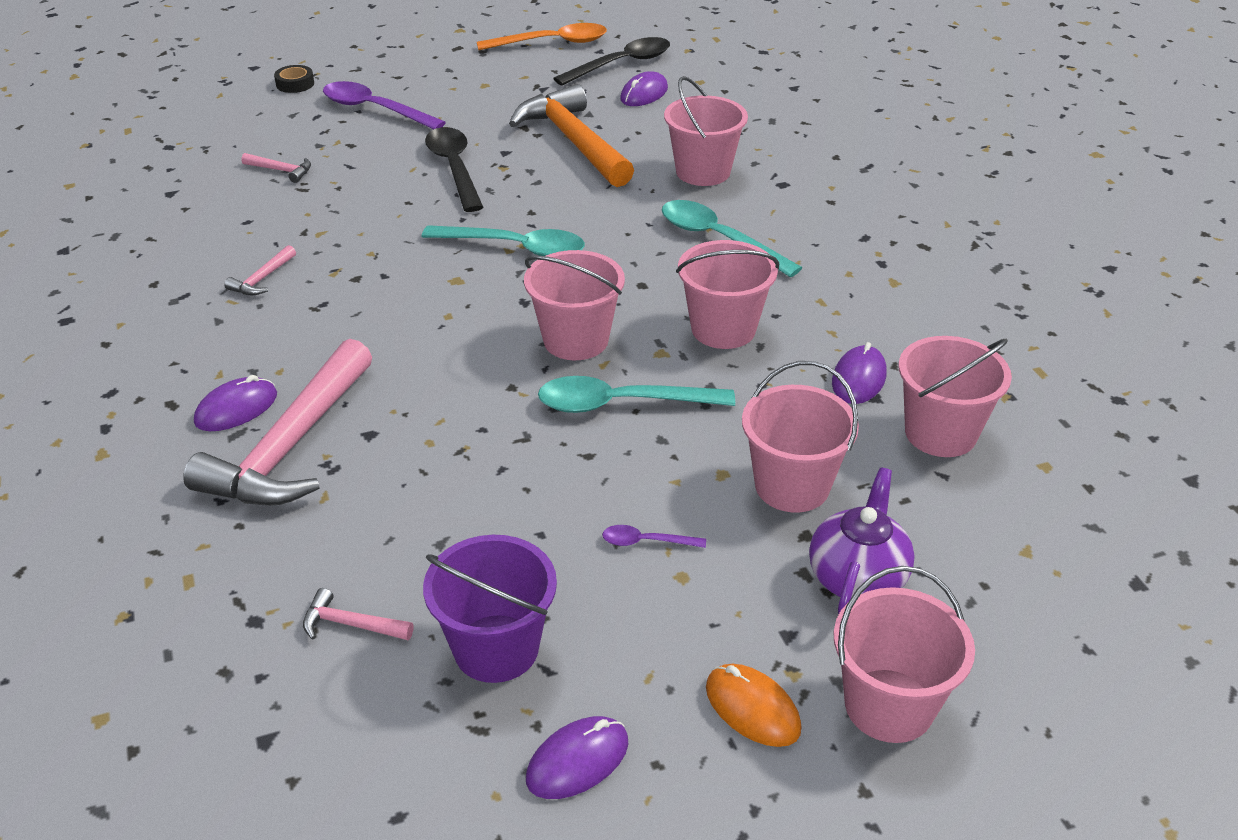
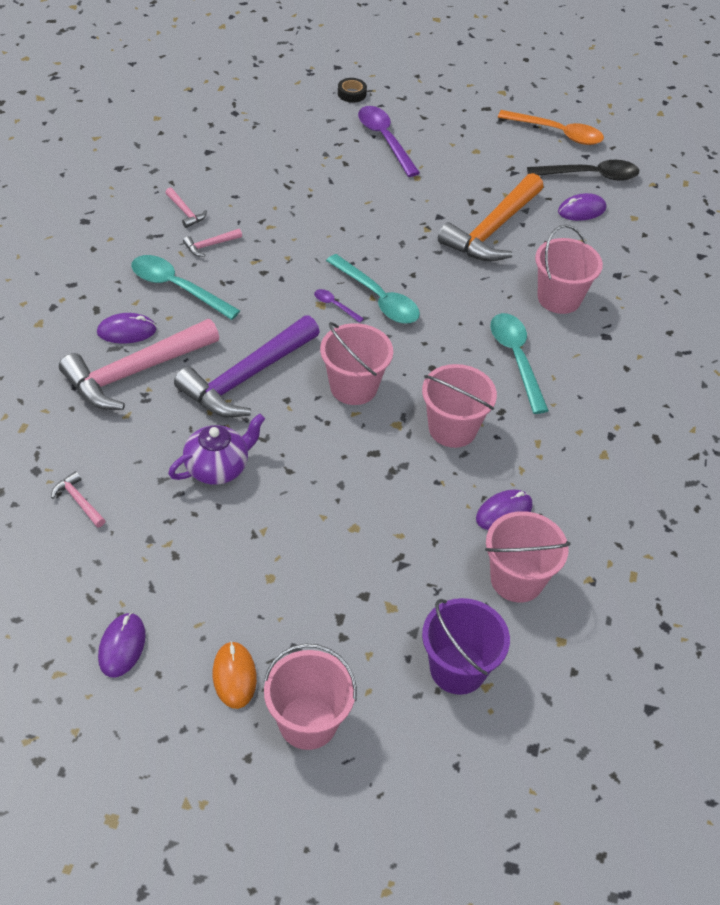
camera: 30 degrees right, 10 degrees up
pink hammer [241,153,311,183] -> pink hammer moved to [165,188,207,228]
purple bucket [423,535,557,683] -> purple bucket moved to [422,598,510,695]
black spoon [425,127,483,212] -> none
orange hammer [509,84,634,187] -> orange hammer turned 150 degrees counterclockwise [438,173,544,261]
purple mouse [526,716,628,799] -> purple mouse turned 75 degrees counterclockwise [98,612,146,677]
turquoise spoon [538,376,735,413] -> turquoise spoon moved to [131,255,240,320]
purple spoon [602,525,706,548] -> purple spoon moved to [314,289,364,323]
pink bucket [742,361,859,513] -> none
purple teapot [809,467,915,614] -> purple teapot moved to [168,413,265,485]
none -> purple hammer [174,315,320,418]

